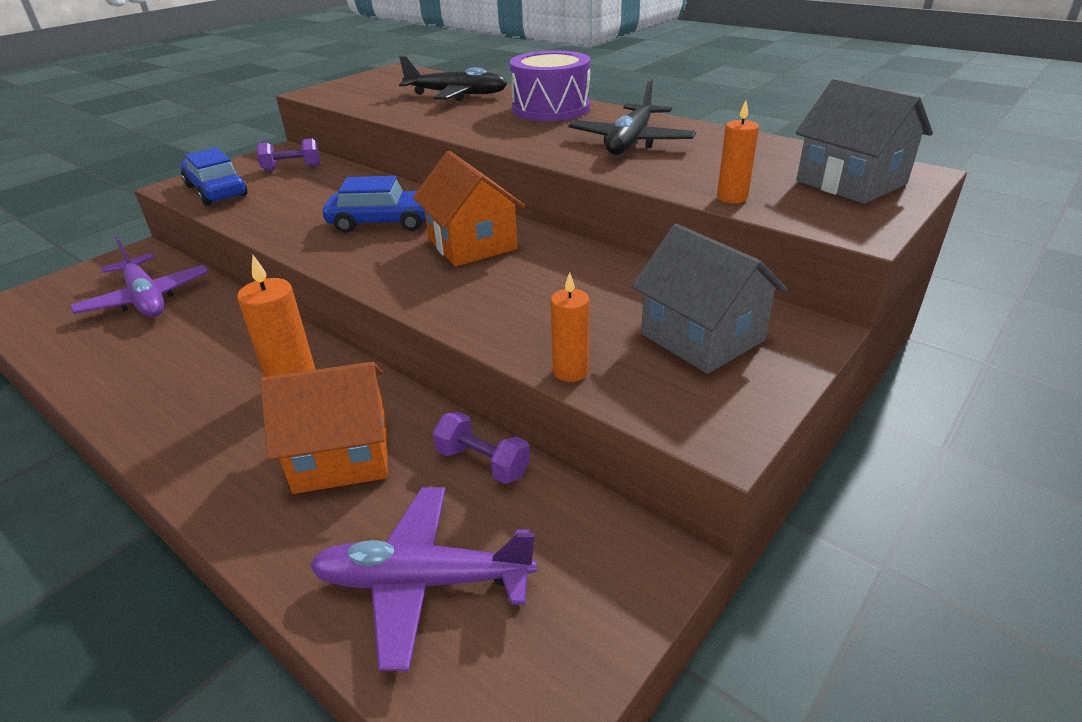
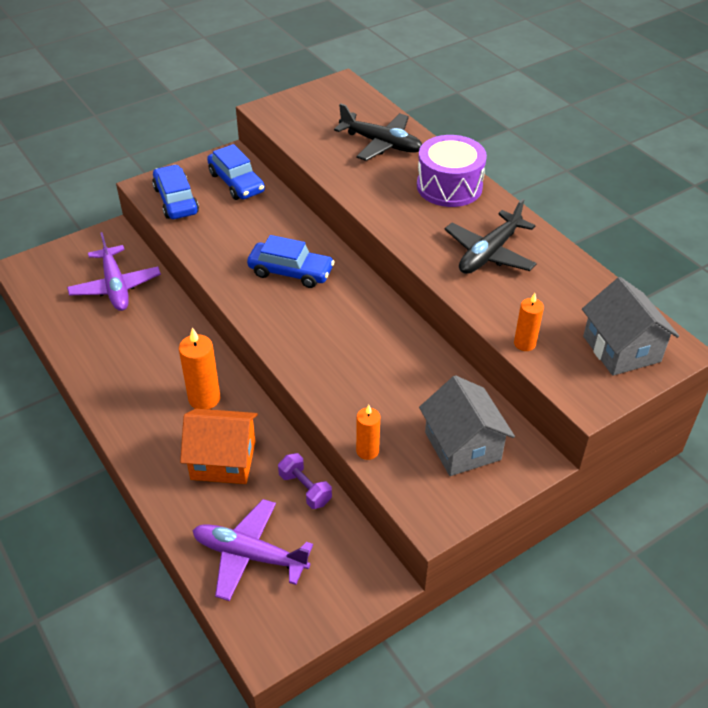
camera: 15 degrees right, 10 degrees up
purple dumbbell [257,138,320,171] -> blue car [207,144,265,200]
orange house [413,151,525,266] -> none

